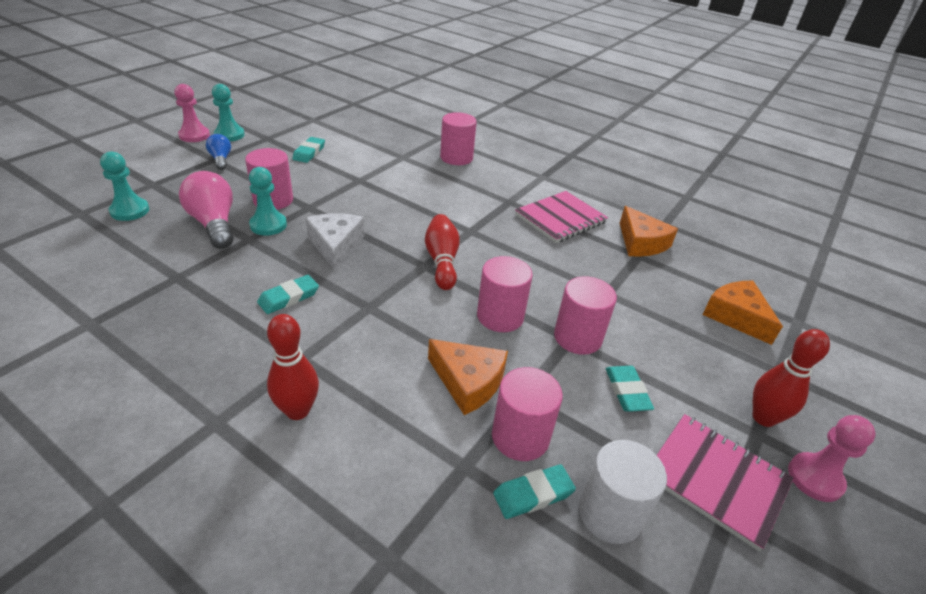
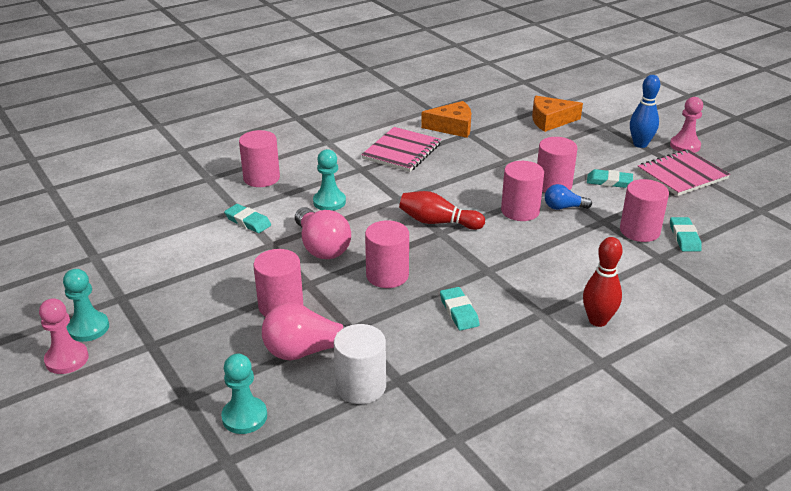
camera: 65 degrees left, 5 degrees down
blue light bulb [206,134,231,170] -> blue light bulb moved to [545,184,592,210]
turquoise pawn [249,167,287,236] -> turquoise pawn moved to [313,149,346,211]
turquoise eraser [292,137,325,163] -> turquoise eraser moved to [224,204,271,233]
white cheese [305,213,365,270] -> pink cylinder [365,220,409,288]
orange cheese [428,339,508,415] -> none
pink notebook [515,191,608,243] -> pink notebook turned 45 degrees clockwise [361,127,441,172]
white cylinder [579,440,667,544] -> white cylinder moved to [334,324,386,404]
red bowling pin [753,329,830,427] -> blue bowling pin [630,75,660,148]
none -> pink light bulb [295,207,351,259]

